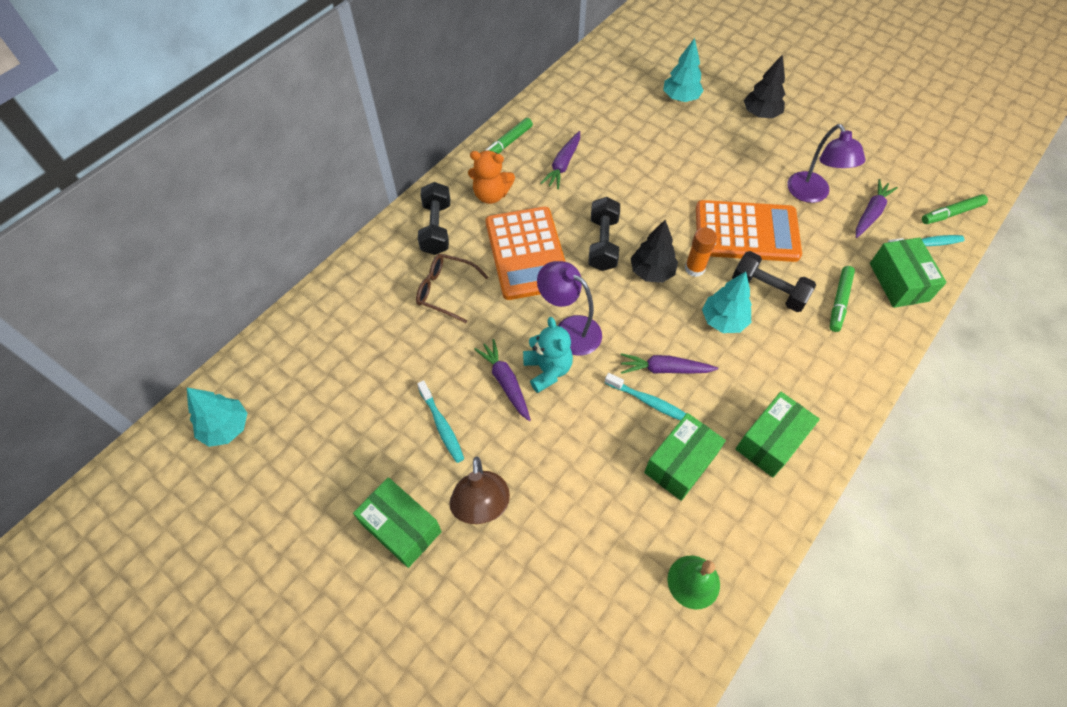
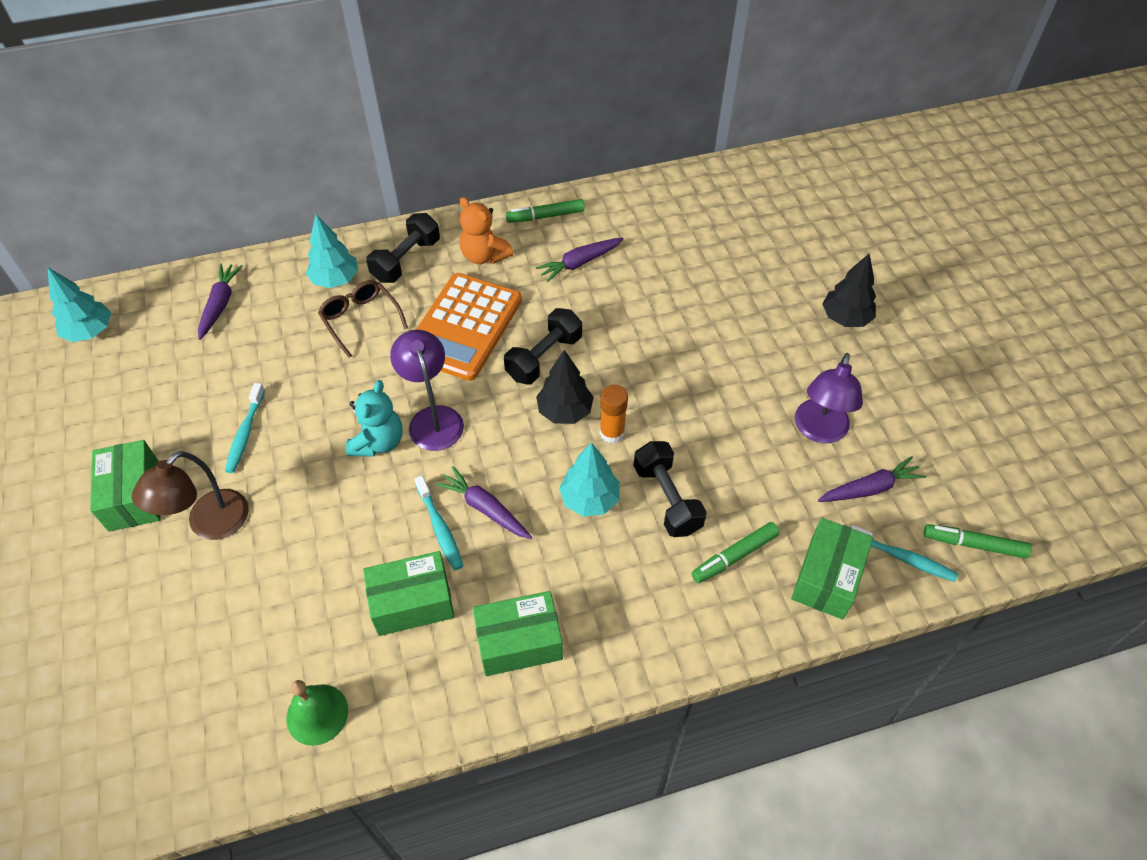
camera: 35 degrees right, 5 degrees down
purple carrot [474,339,531,421] -> purple carrot moved to [198,264,243,340]
turquoise tree [663,38,704,102] -> turquoise tree moved to [306,214,358,288]
orange calculator [696,200,802,262] -> none

